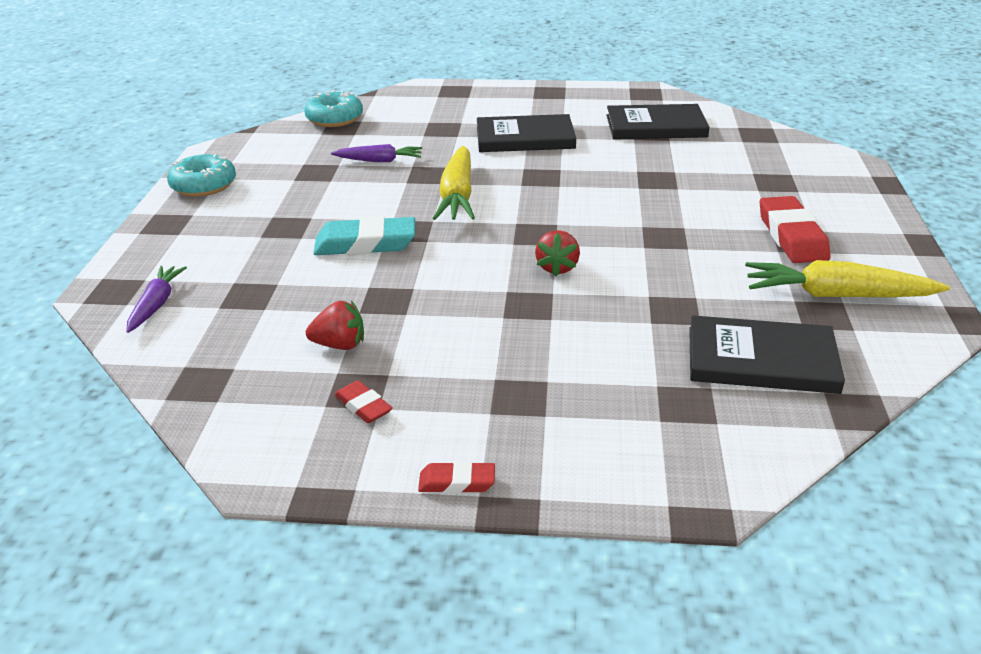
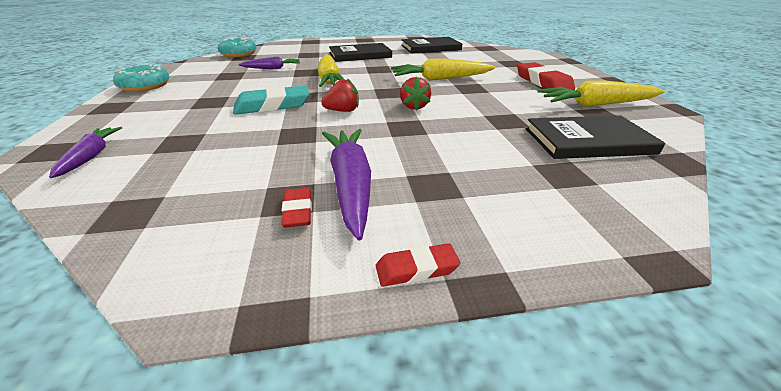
camera: 15 degrees left, 0 degrees up
red strawberry [306,301,364,350] -> red strawberry moved to [322,78,359,112]
red eraser [334,380,393,423] -> red eraser turned 45 degrees clockwise [281,188,312,228]
none -> purple carrot [322,129,371,241]
none -> yellow carrot [391,58,495,81]

